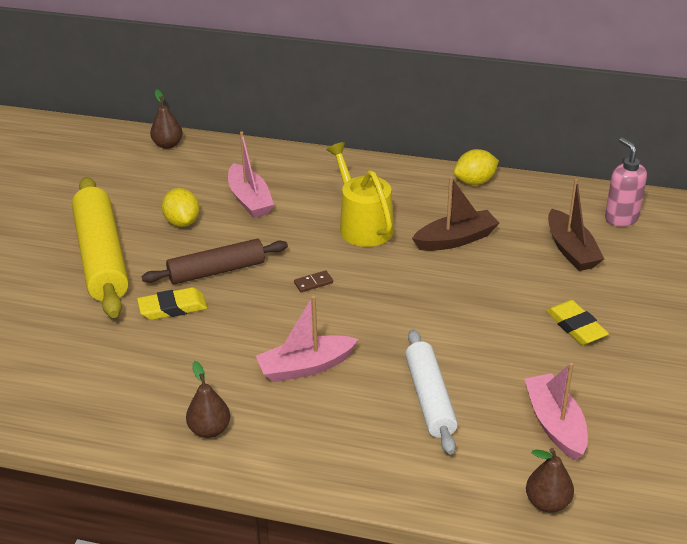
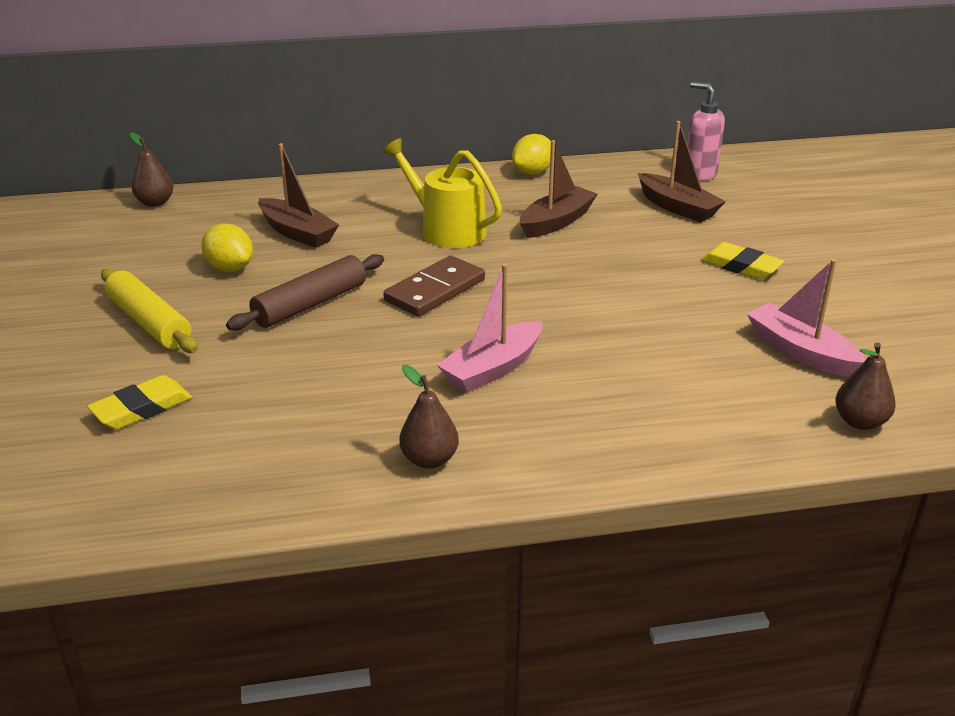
camera: 25 degrees left, 5 degrees down
yellow rolling pin [72,177,129,318] -> yellow rolling pin [101,268,198,353], size x0.64
yellow eraser [137,287,207,320] -> yellow eraser moved to [87,375,192,430]
pink boat [228,132,274,218] -> brown boat [258,143,339,248]
brown domino [294,270,333,292] -> brown domino [383,255,485,317], size x2.25
white rolling pin [405,329,458,454] -> none

